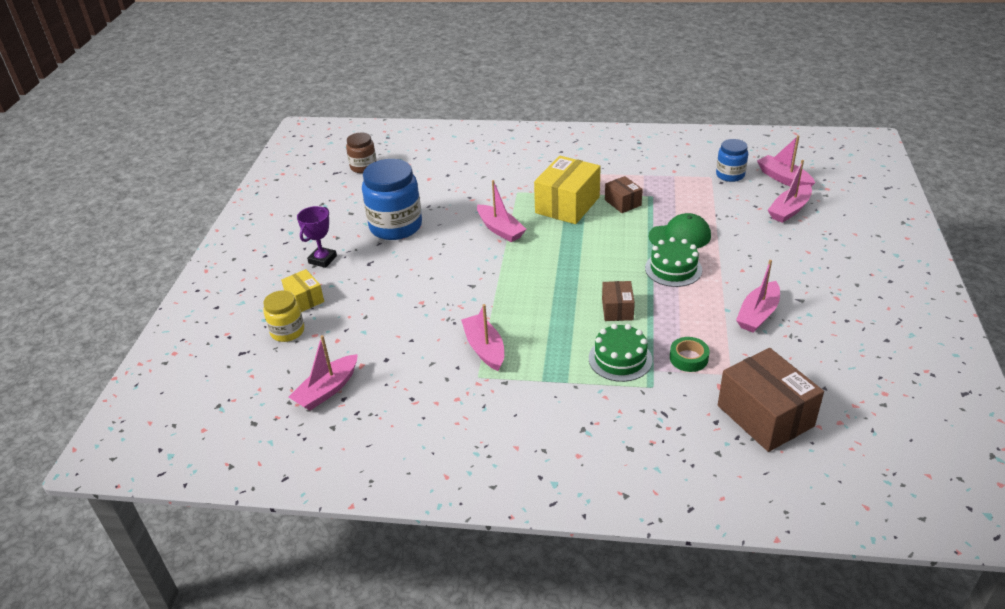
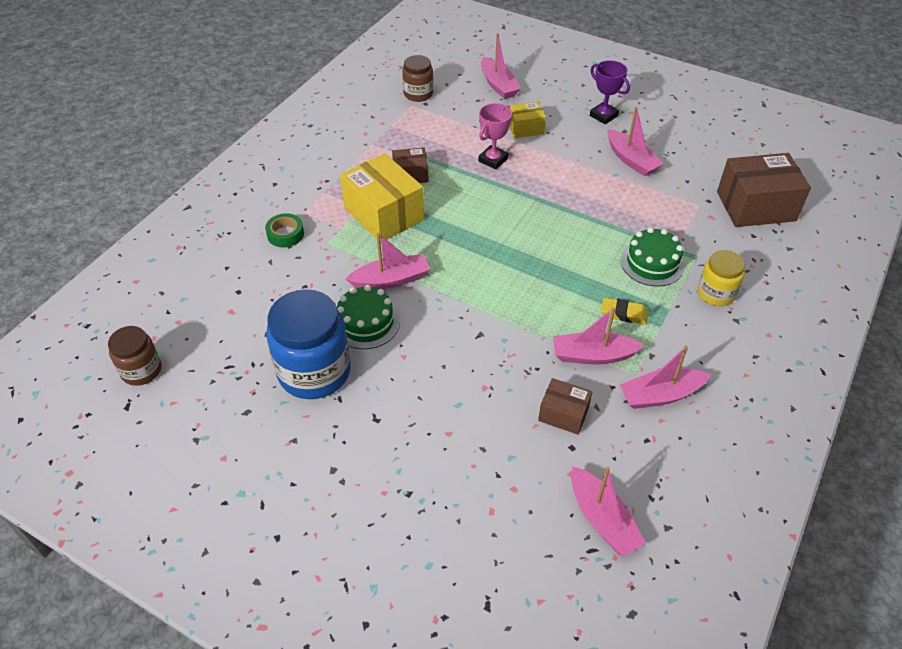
camera: 70 degrees left, 10 degrees up
yellow jar [263,290,304,342] -> yellow jar moved to [698,250,745,306]
yellow box [281,269,324,312] -> yellow box moved to [509,102,546,138]
purple trophy [297,206,337,268] -> purple trophy moved to [590,60,630,124]
brown box [602,281,635,321] -> brown box moved to [538,378,592,435]
green cake [645,237,702,287] -> green cake moved to [337,285,400,349]
green cap [649,213,711,249] -> pink trophy [478,103,512,169]
green tape [670,337,710,372] -> green tape moved to [265,213,304,247]
blue jar [716,139,748,182] -> brown jar [402,55,434,102]
pink boat [757,135,815,187] -> pink boat moved to [620,346,711,409]
none -> yellow eraser [601,297,648,325]

